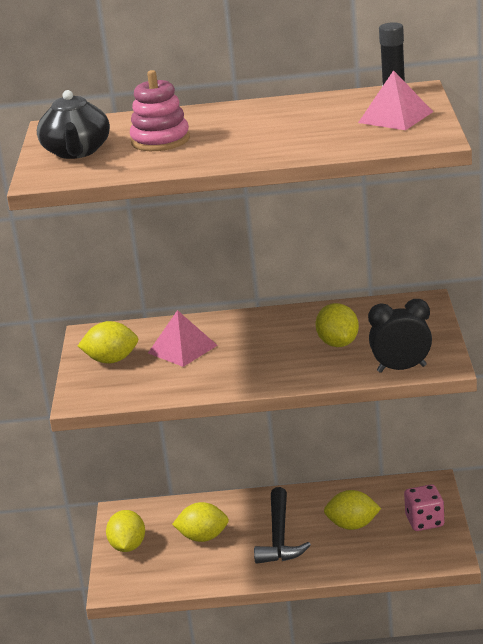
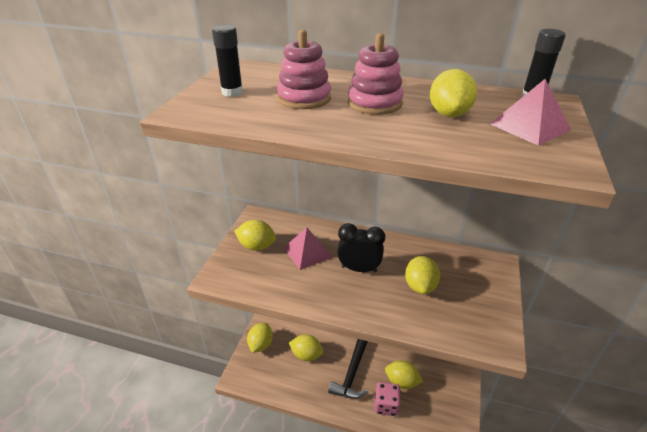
camera: 15 degrees right, 10 degrees up
black teapot [37,90,110,159] -> black glue stick [212,25,243,97]
black clock [368,299,432,373] -> black clock moved to [337,223,385,272]
pink dice [404,484,445,531] -> pink dice moved to [374,382,401,416]
none -> pink stacking toy [348,33,404,115]
none -> yellow lemon [430,69,477,117]

